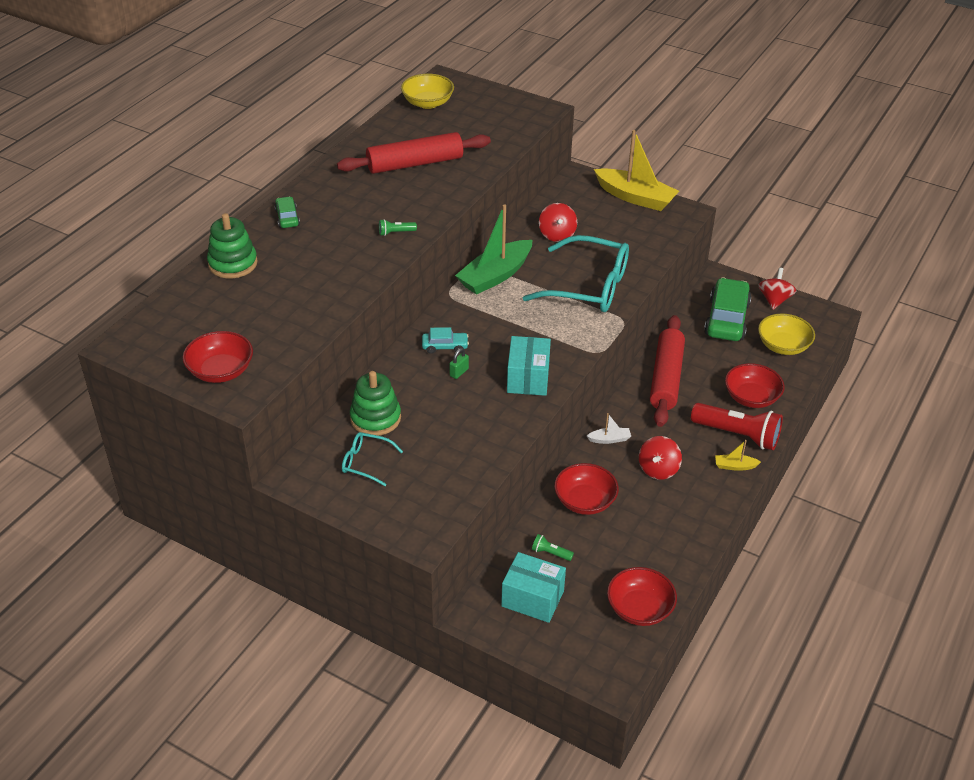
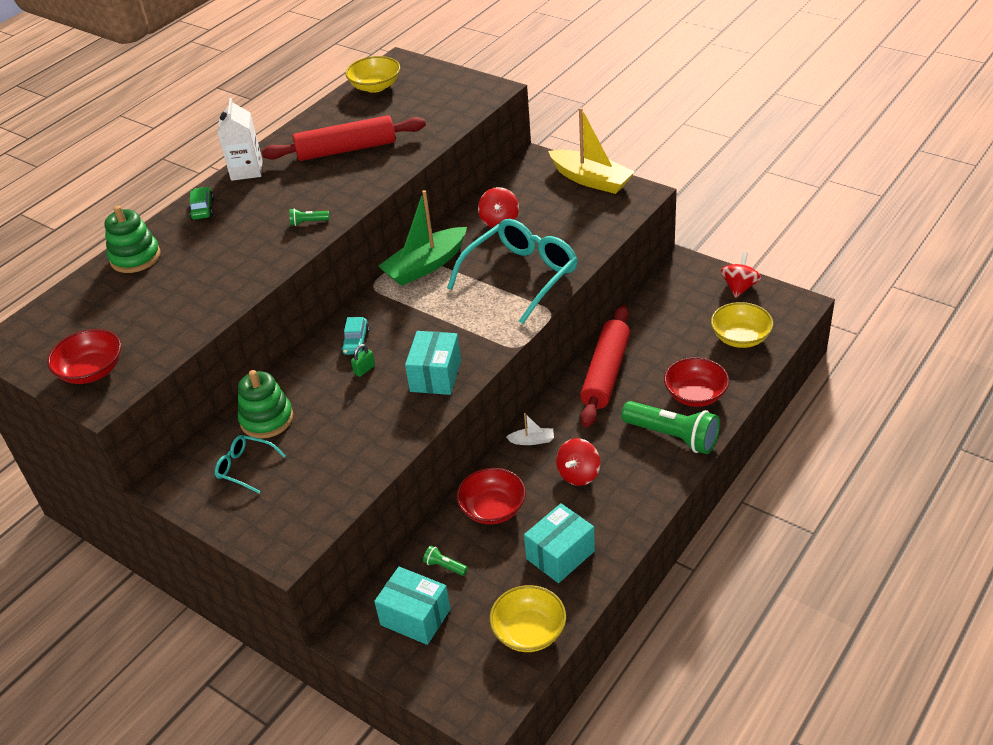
camera: 10 degrees right, 0 degrees up
turquoise car [422,327,469,354] -> turquoise car turned 90 degrees clockwise [341,317,370,355]
turquoise glasses [523,235,629,312] -> turquoise glasses turned 75 degrees counterclockwise [447,219,578,324]
red bowl [607,567,677,626] -> yellow bowl [490,585,566,652]
red flashlight [691,403,783,450] -> green flashlight [621,401,720,454]
green car [704,277,752,341] -> none
yellow boat [715,440,761,471] -> none
none -> white carton [217,98,263,181]
none -> turquoise box [524,503,595,583]

